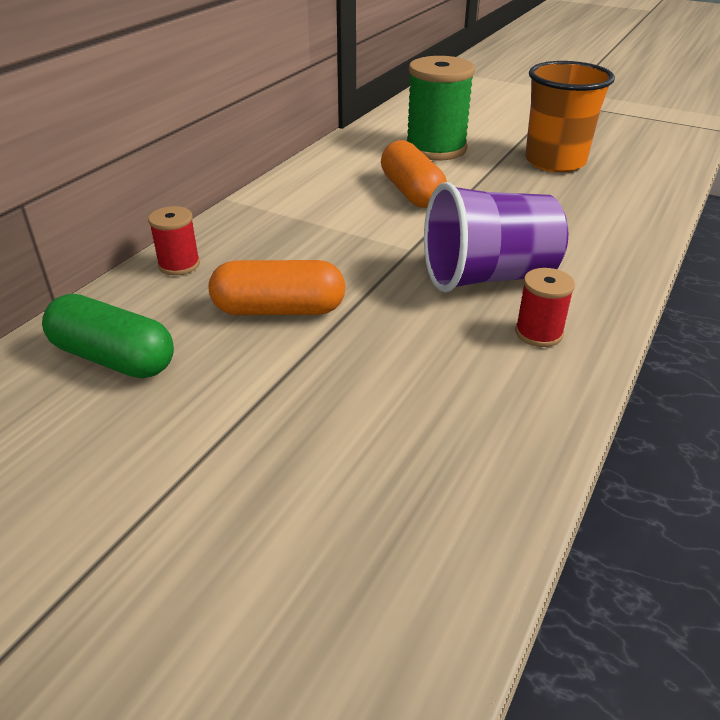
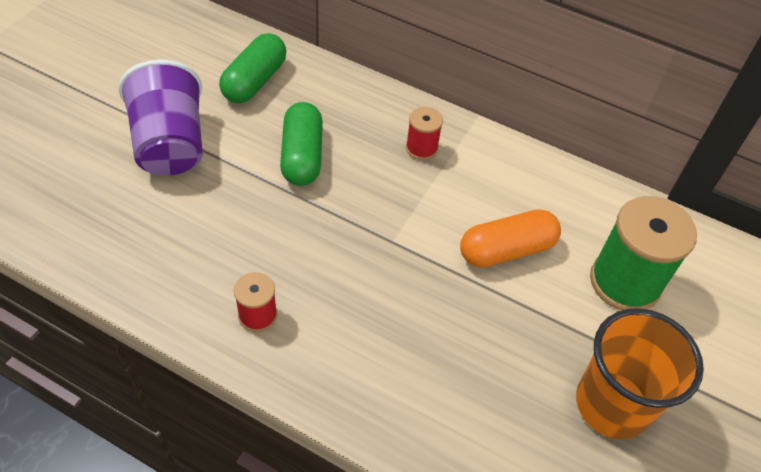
camera: 85 degrees right, 15 degrees up
red spool [148,206,200,275] -> red spool moved to [406,107,443,160]
orange capsule [209,260,346,315] -> green capsule [280,102,323,186]
purple cup [424,182,568,292] -> purple cup moved to [119,60,203,176]

